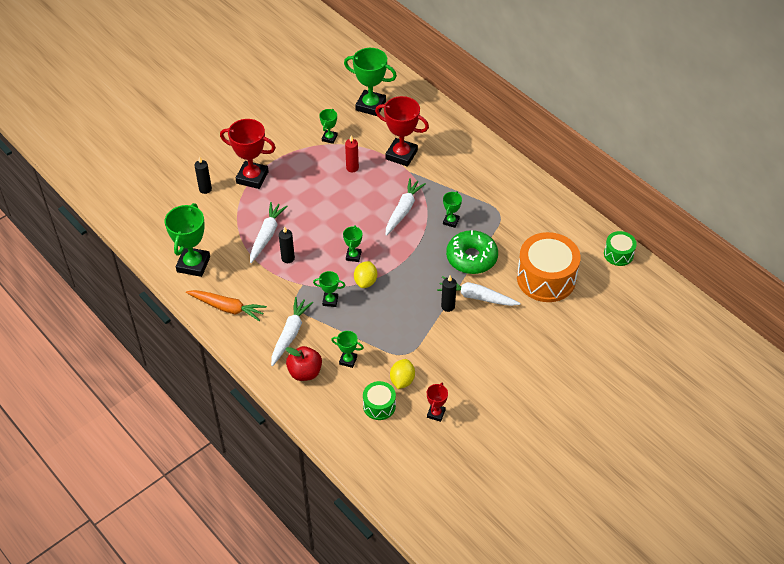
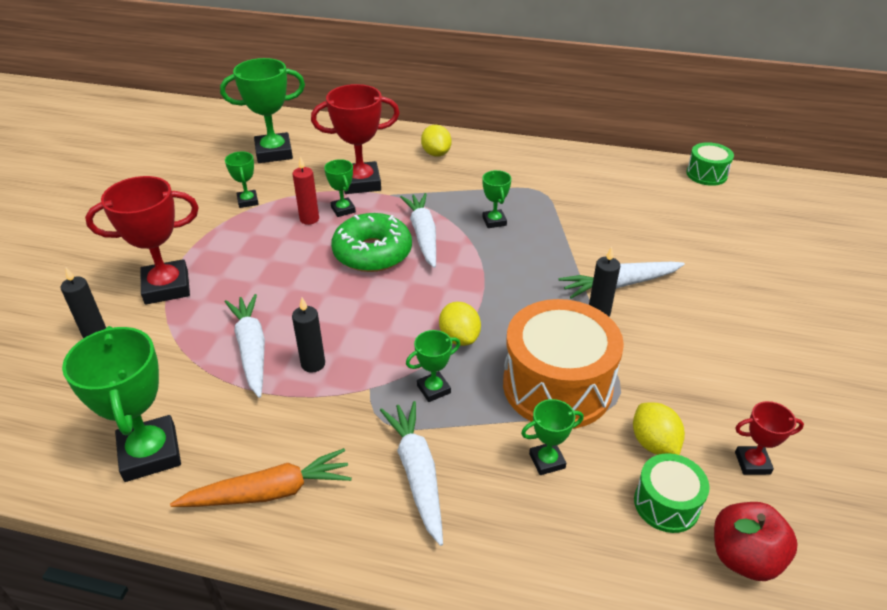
camera: 35 degrees left, 10 degrees down
red apple [286,346,322,381] -> red apple moved to [714,502,797,581]
green trophy [343,225,362,262] -> green trophy moved to [324,159,356,217]
red trophy [427,382,448,422] -> red trophy turned 75 degrees counterclockwise [735,401,804,475]
green donut [446,230,498,274] -> green donut moved to [331,213,412,272]
orange drum [517,232,581,302] -> orange drum moved to [503,299,624,429]
none -> yellow lemon [421,125,451,157]

